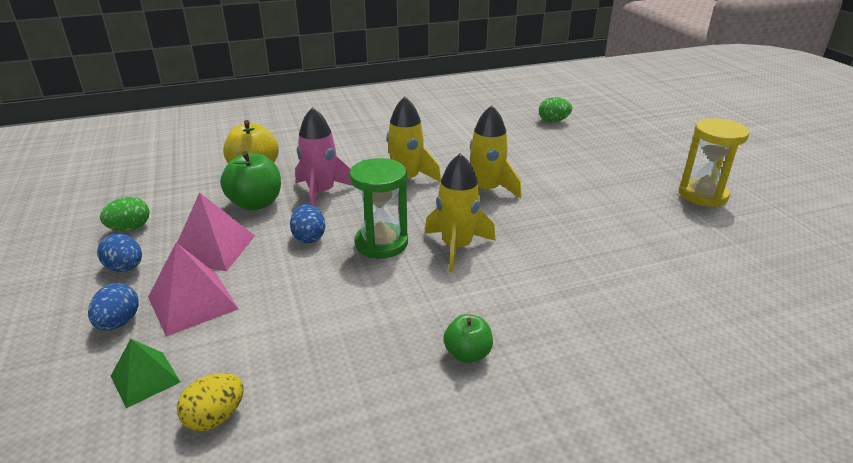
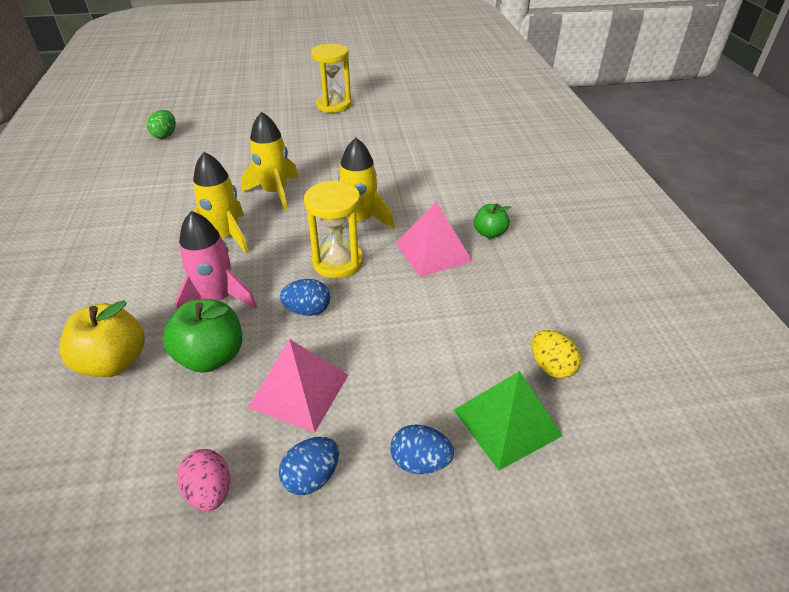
camera: 80 degrees left, 10 degrees up
green egg [100,197,150,231] -> pink egg [177,449,230,511]
green pyramid [111,339,180,408] -> green pyramid [454,371,563,470], size x1.55
pink pyramid [148,243,238,337] -> pink pyramid moved to [396,201,473,277]
green hourglass [349,158,408,258] -> yellow hourglass [304,180,363,279]

